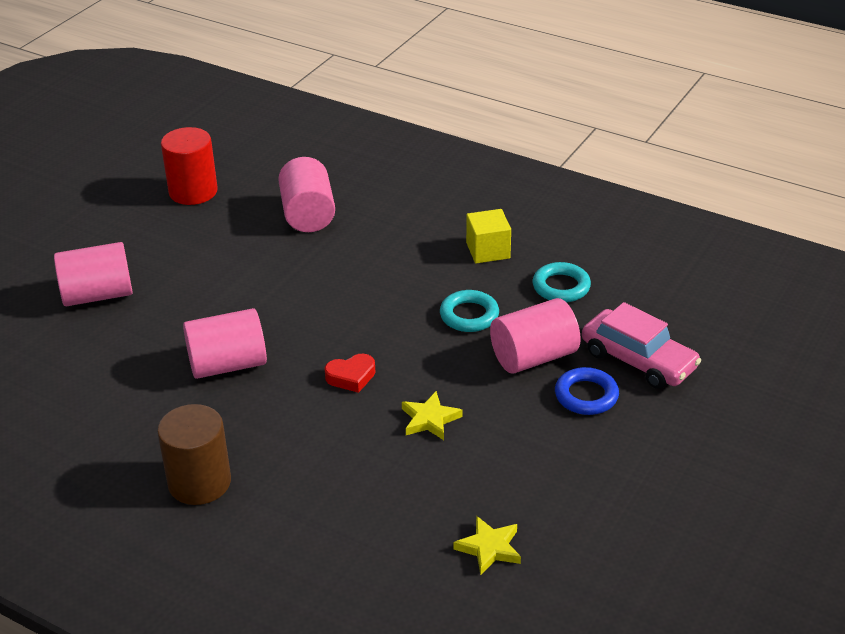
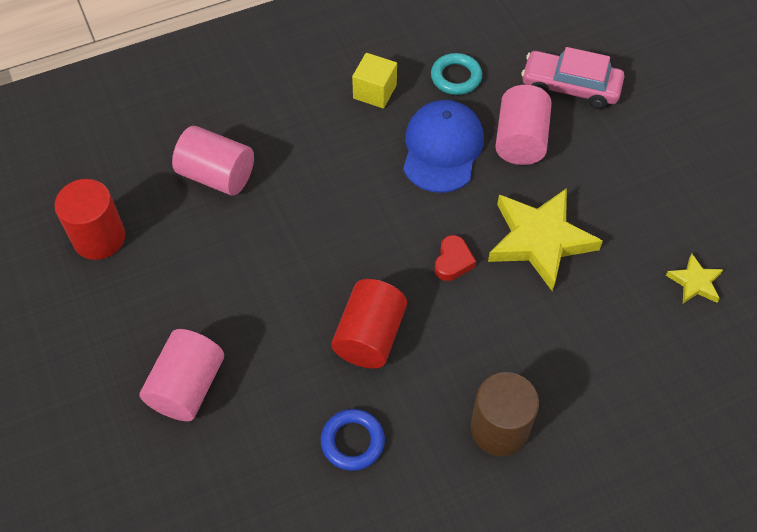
camera: 55 degrees left, 20 degrees up
pink cylinder [183,308,267,379] -> red cylinder [331,279,407,369]
yellow star [402,391,463,440] -> yellow star [488,188,603,292], size x2.06
turquoise ring [440,290,499,332] -> blue cap [403,100,484,193]
blue ring [555,367,619,415] -> blue ring moved to [321,409,385,471]
pink car [582,302,701,389] -> pink car turned 150 degrees counterclockwise [521,47,624,109]

